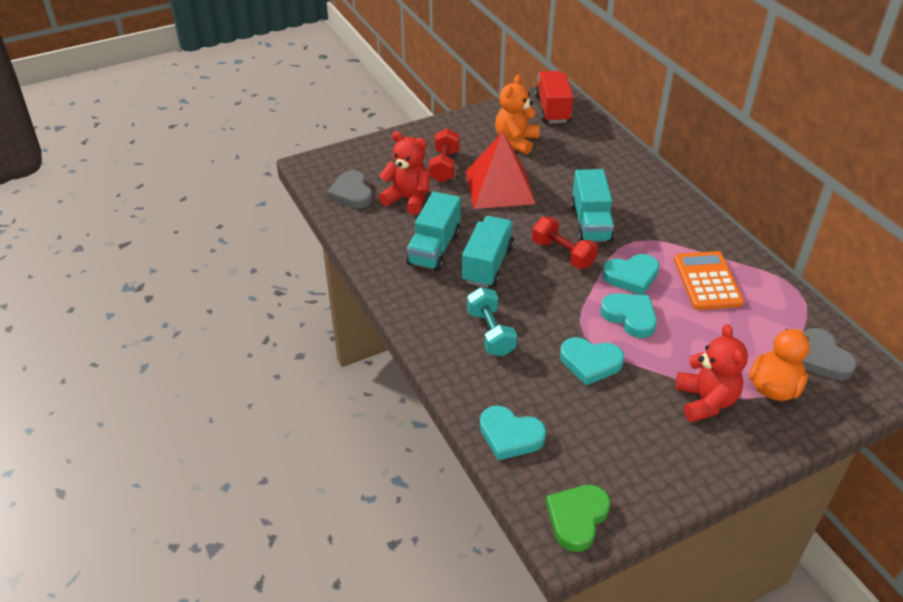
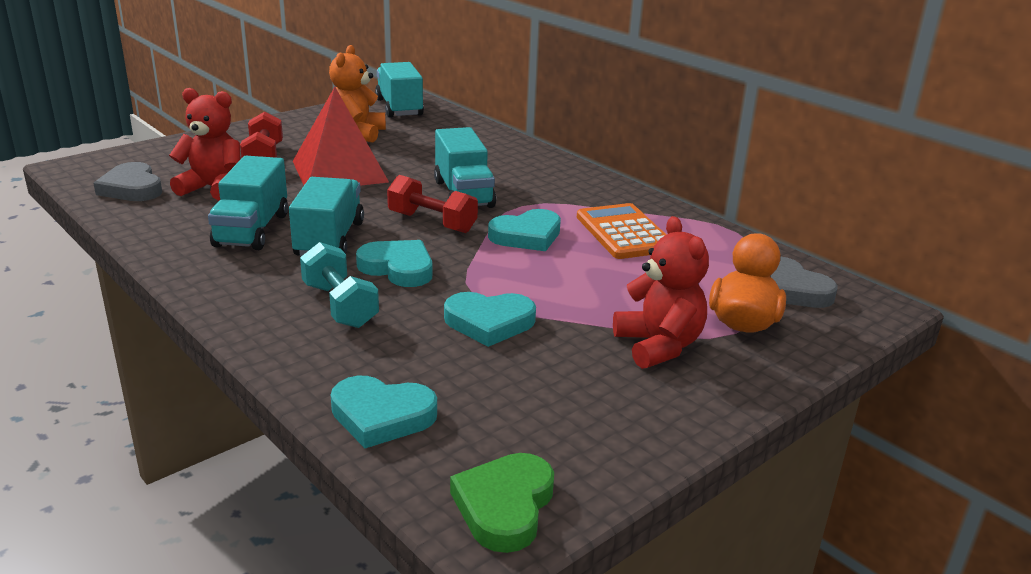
camera: 15 degrees left, 15 degrees down
red truck [535,71,573,123] -> turquoise truck [375,62,424,118]
turquoise heart [600,293,657,338] -> turquoise heart moved to [356,240,432,287]

